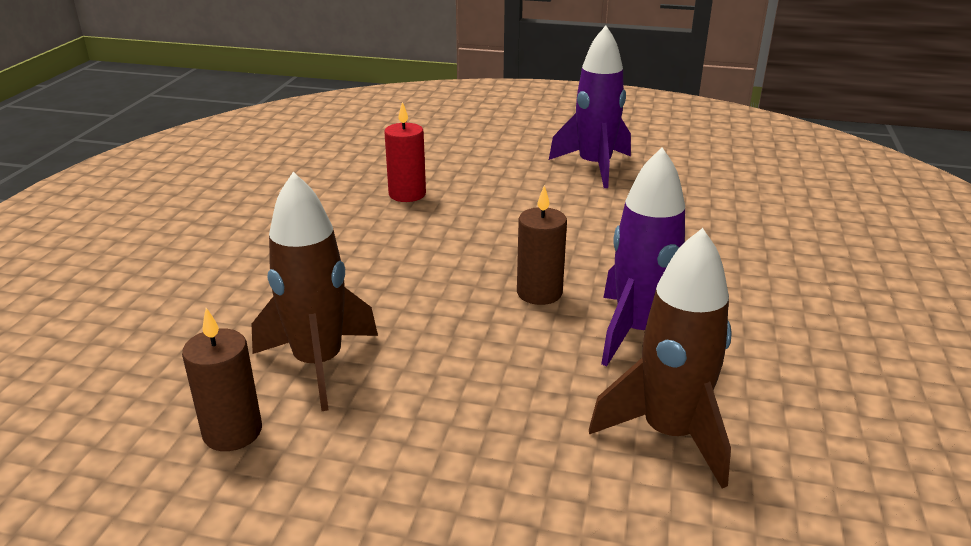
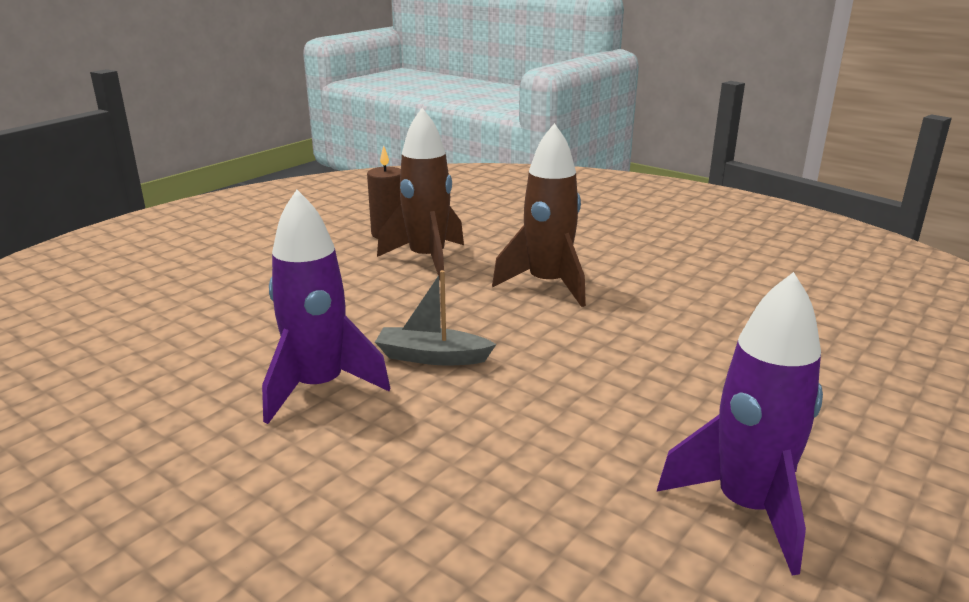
camera: 115 degrees right, 5 degrees down
red candle [384,102,426,202] -> none
brown candle [517,185,567,305] -> grey boat [375,270,497,365]
brown rocket [589,228,732,488] -> brown rocket moved to [492,123,586,307]

